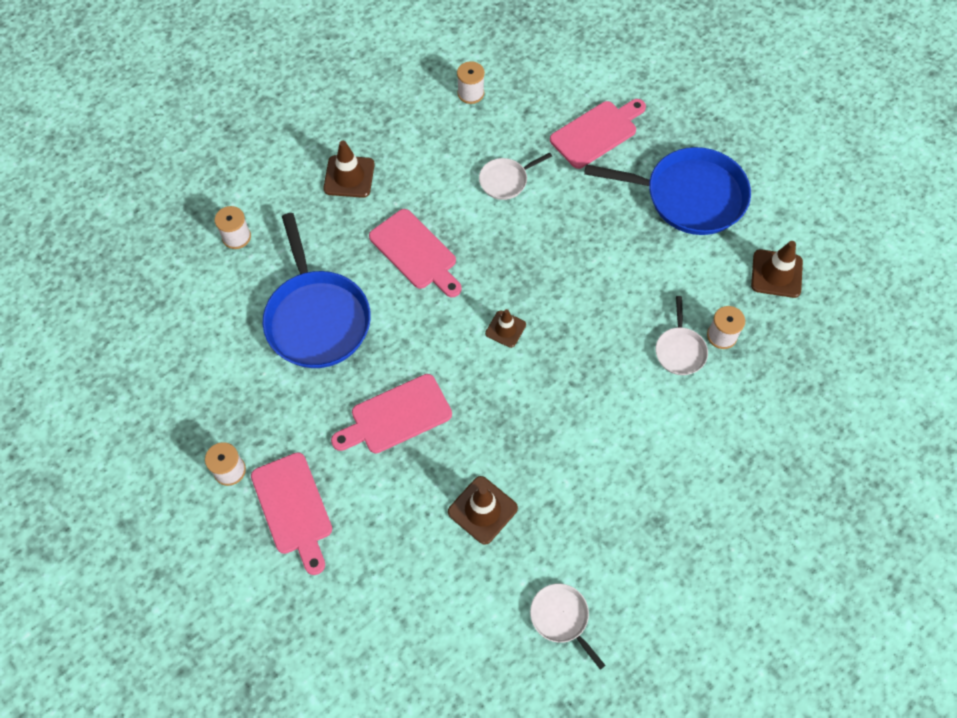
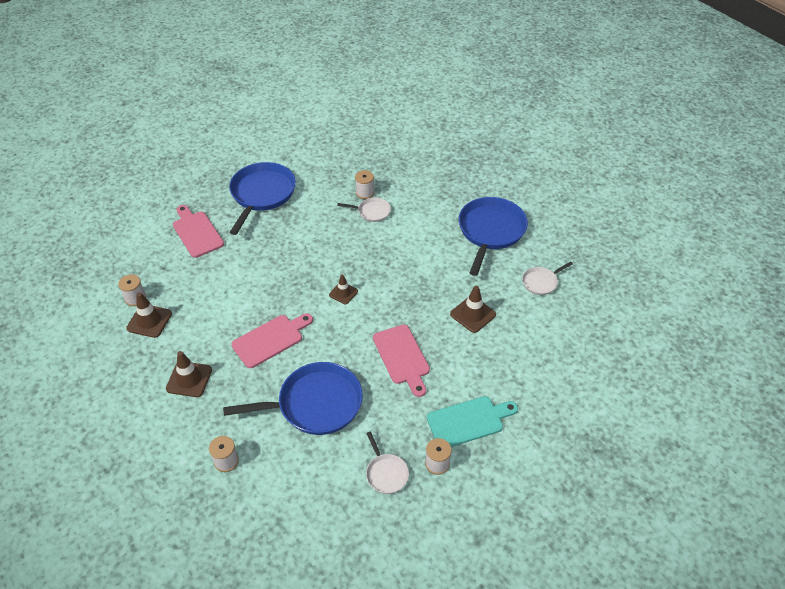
camera: 85 degrees left, 15 degrees down
pink cutting board [251,452,332,575] -> turquoise cutting board [427,396,518,447]
white pan [479,152,552,200] -> white pan moved to [366,432,409,494]
brown traffic cone [751,241,803,298] -> brown traffic cone moved to [126,292,172,338]
none -> blue pan [459,197,528,276]

